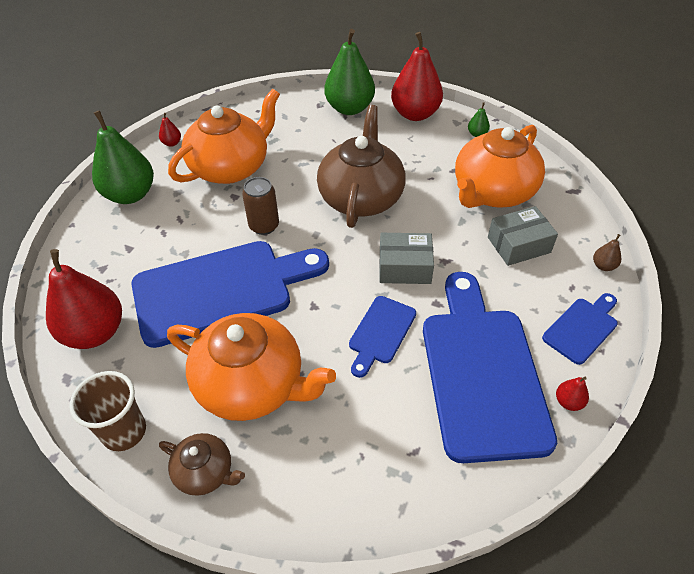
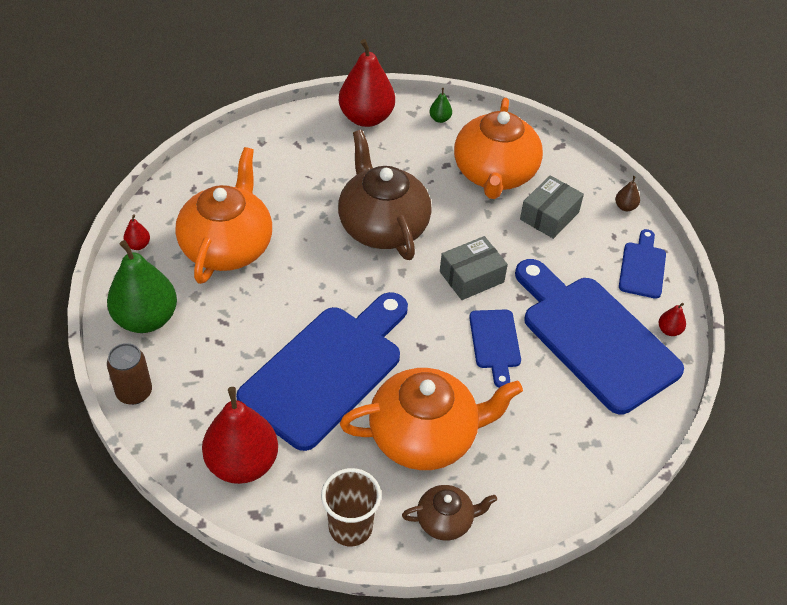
camera: 35 degrees left, 0 degrees up
brown can [242,177,279,235] -> brown can moved to [107,343,152,405]
green pear [324,29,375,115] -> none

